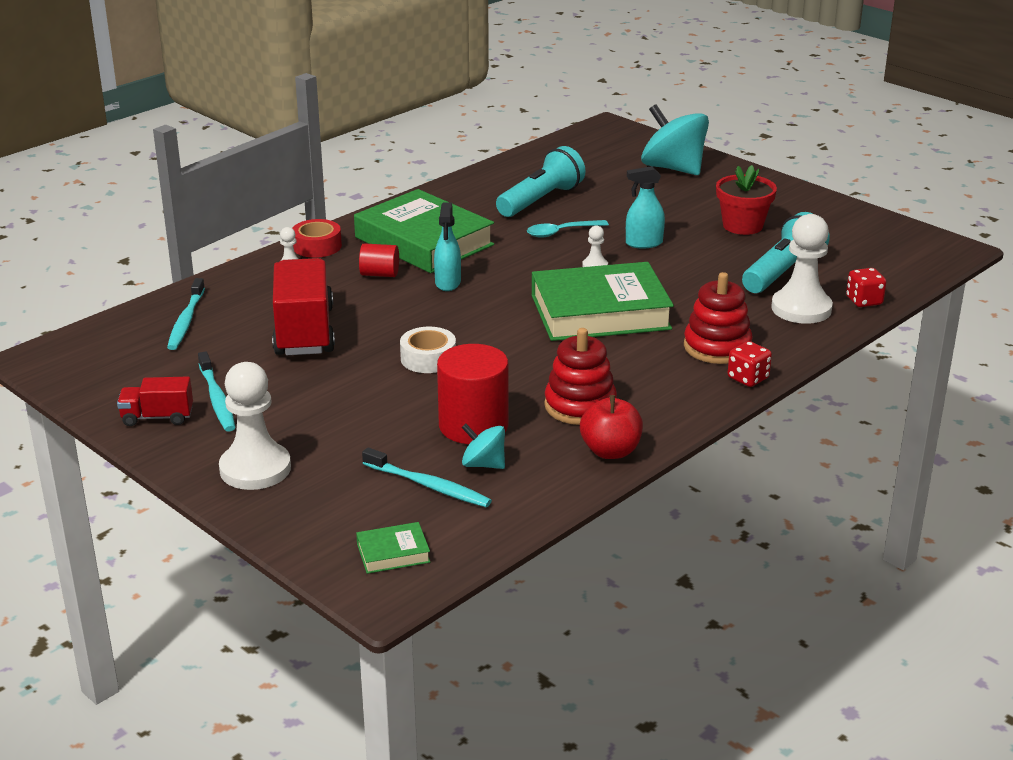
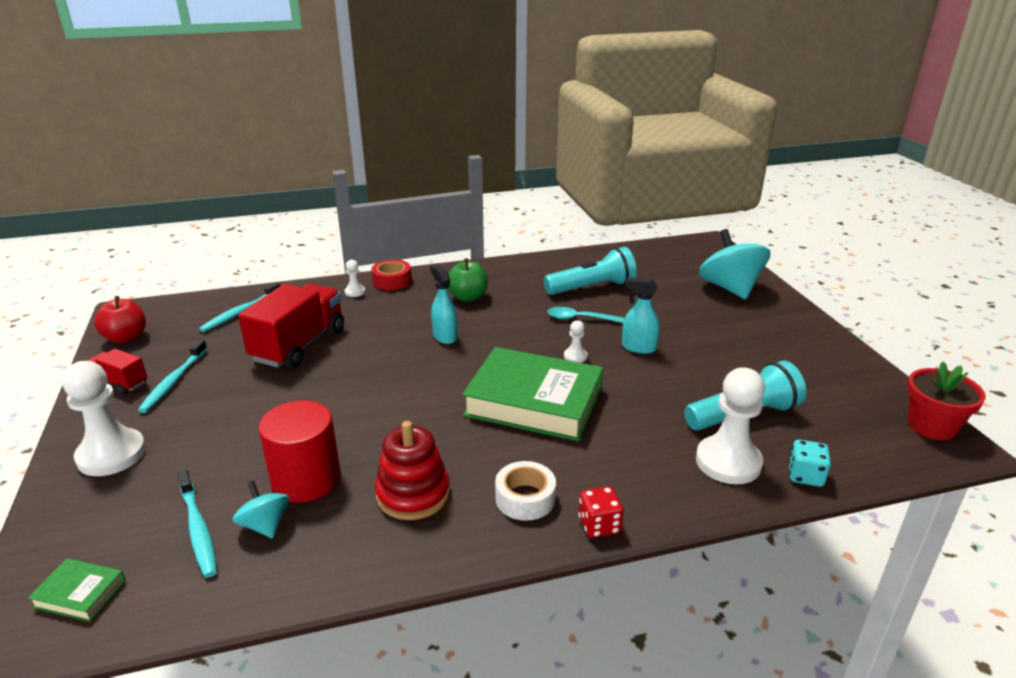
camera: 30 degrees right, 0 degrees up
green book [354,189,494,273] -> green apple [448,258,488,302]
red cylinder [359,243,399,277] -> none
white tape [400,327,456,373] -> white tape moved to [495,461,556,521]
turquoise spray bottle [434,202,461,291] -> turquoise spray bottle turned 120 degrees clockwise [430,264,458,344]
red apple [580,395,643,459] -> red apple moved to [94,296,146,343]
red stacking toy [684,272,753,364] -> none
red flower pot [716,165,777,235] -> red flower pot moved to [907,362,986,440]
red dice [846,268,886,307] -> turquoise dice [788,440,831,487]

